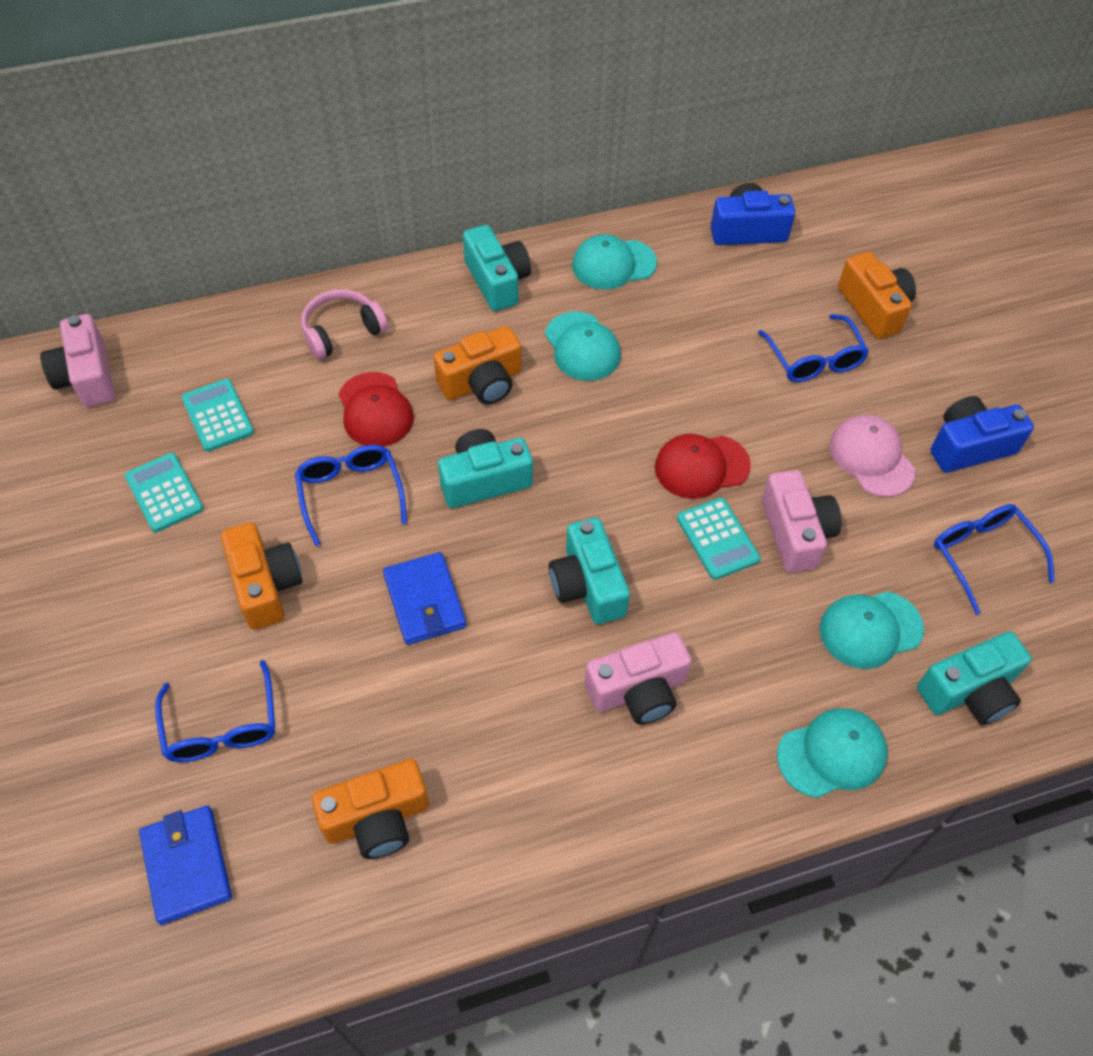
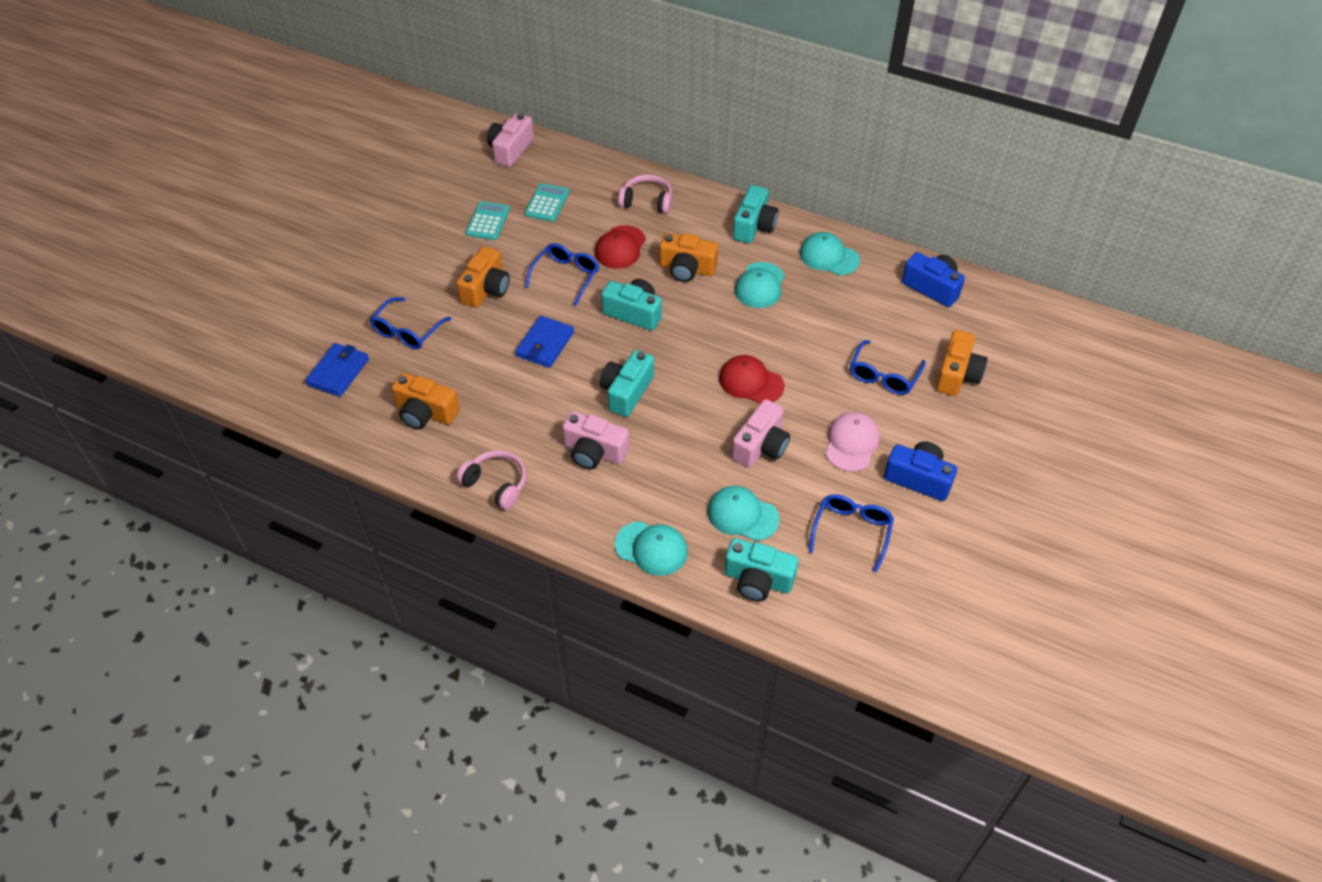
camera: 45 degrees right, 5 degrees down
turquoise calculator [677,498,761,580] -> none
none -> pink headphones [456,450,526,510]

